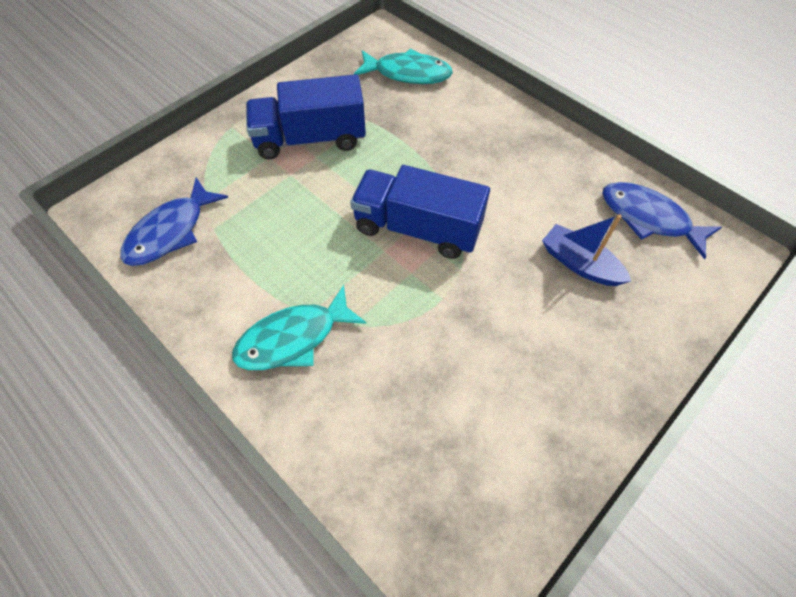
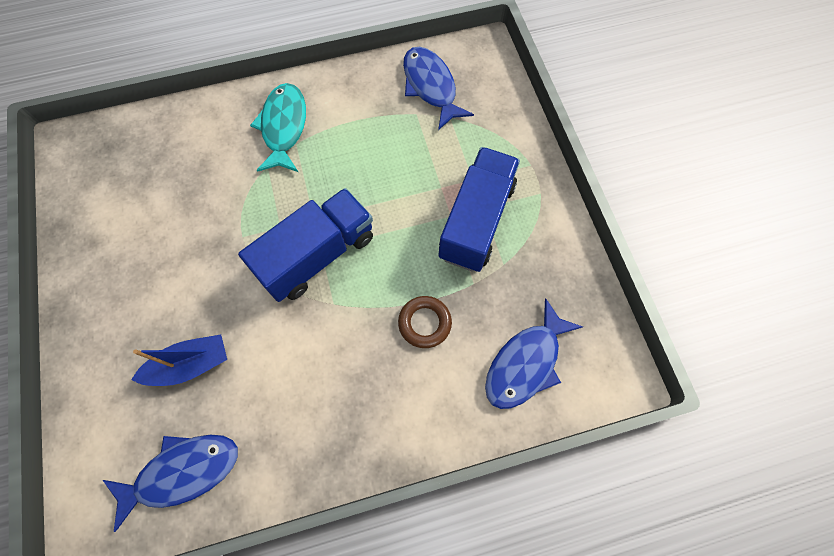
camera: 120 degrees right, 10 degrees up
turquoise fish [354,49,453,84] -> blue fish [485,298,583,409]
none -> brown ring [398,296,452,348]

